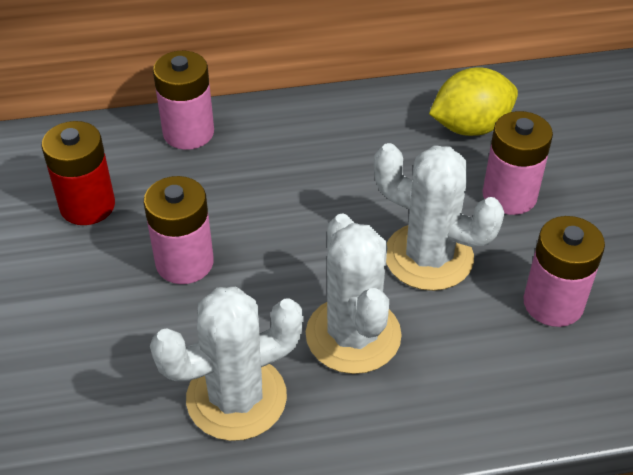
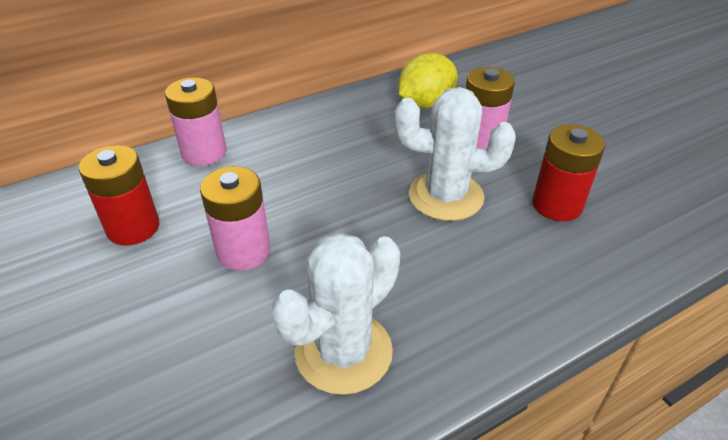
camera: 20 degrees left, 5 degrees down
white cactus [306,213,402,374] -> none
pink battery [524,216,605,327] -> red battery [532,124,605,221]

